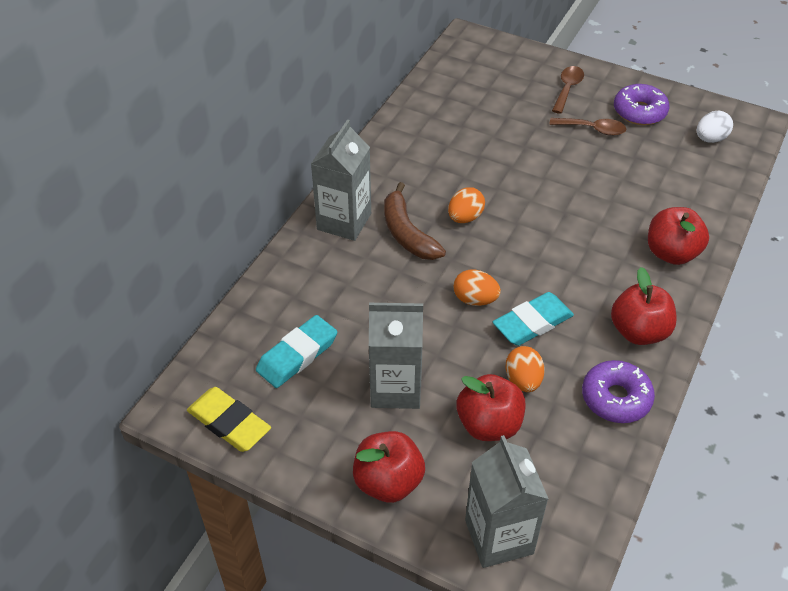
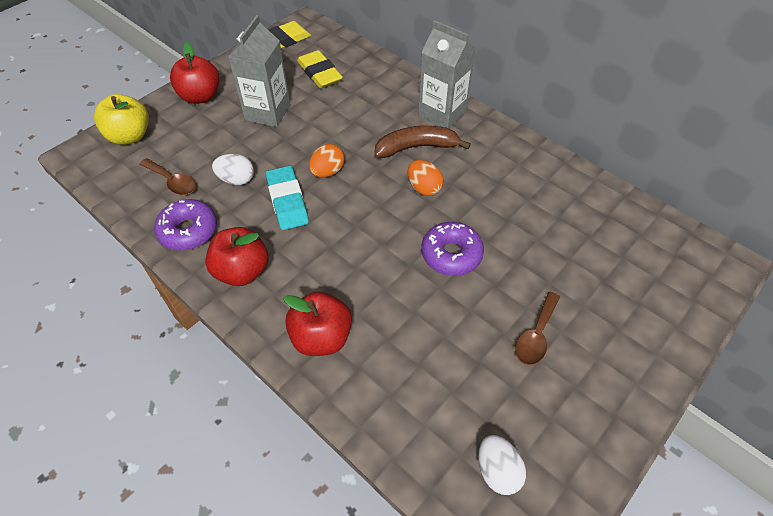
camera: 105 degrees right, 5 degrees up
turquoise eraser [256,315,337,388] -> yellow eraser [297,50,343,88]
red apple [457,374,525,441] -> none
grey carton [465,435,548,568] -> yellow apple [94,94,149,145]
orange egg [505,346,545,392] -> white egg [212,154,254,185]
brown spoon [552,66,584,114] -> brown spoon moved to [139,158,196,195]
purple donut [614,84,669,125] -> purple donut moved to [421,222,484,276]

